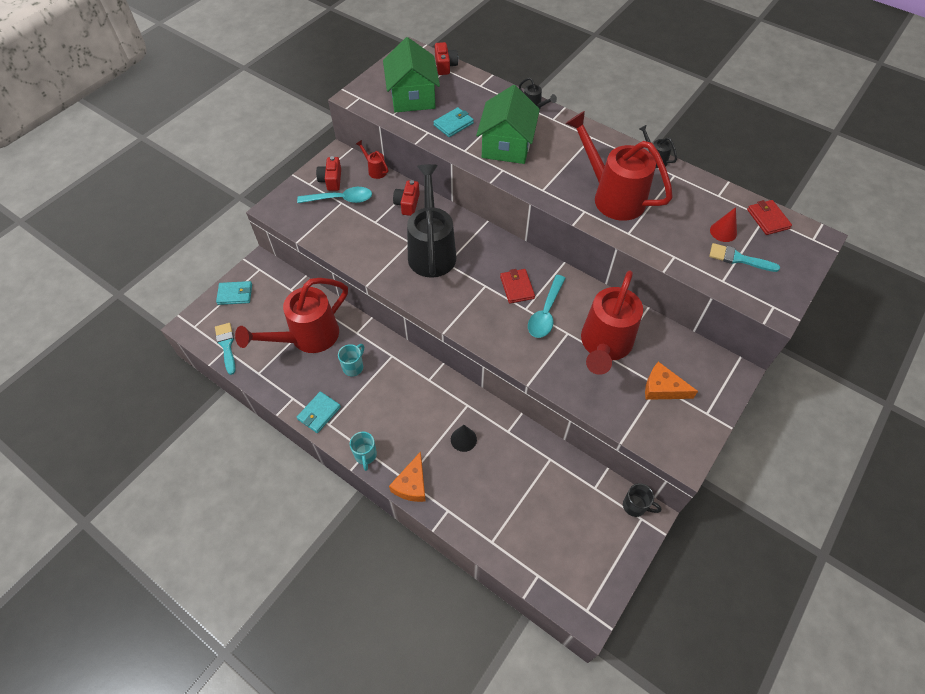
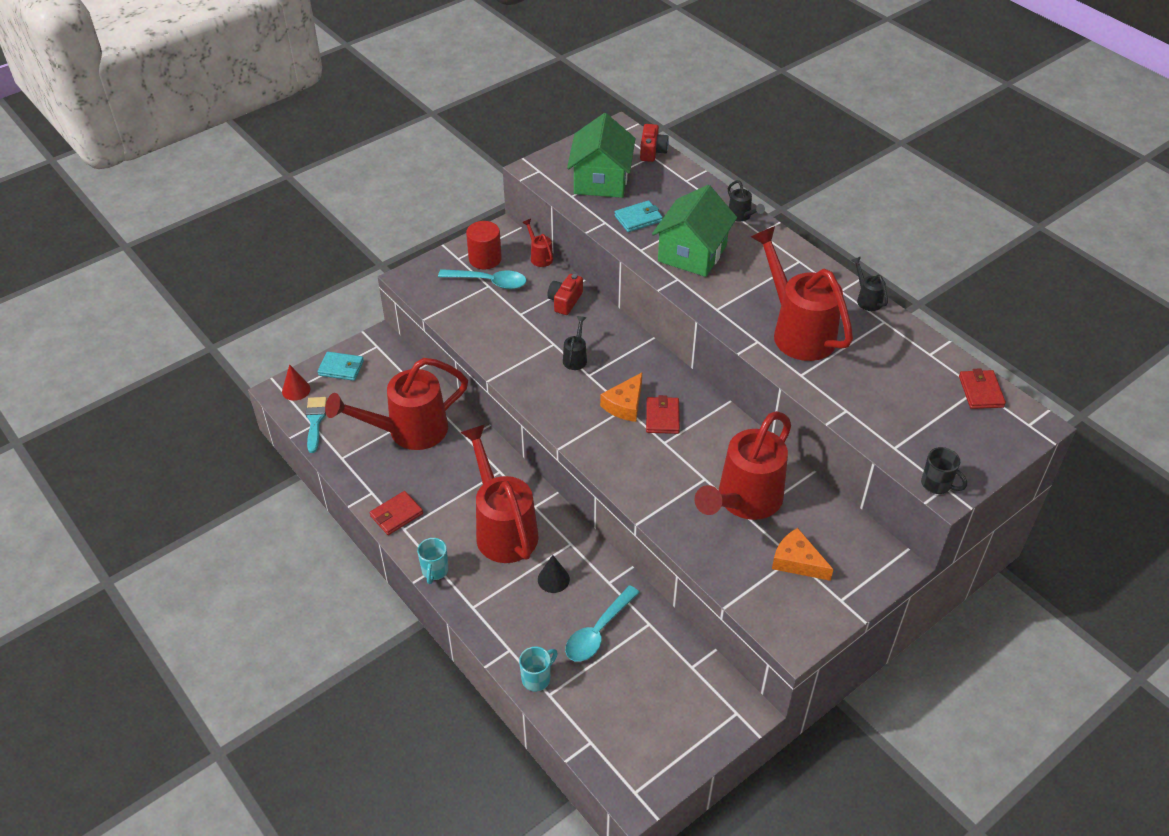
camera: 15 degrees right, 10 degrees down
turquoise wallet [297,391,341,433] -> red wallet [370,491,423,535]
red camera [316,156,341,191] -> red cylinder [466,221,502,269]
turquoise mug [338,344,364,376] -> turquoise mug moved to [519,647,558,692]
orange cheese [389,451,426,502] -> orange cheese moved to [600,373,642,422]
black watering can [407,164,456,278] -> black watering can [563,316,587,370], size x0.41
turquoise spoon [528,275,566,338] -> turquoise spoon moved to [565,585,640,662]
black mug [623,483,661,517] -> black mug moved to [921,447,967,494]
turquoise brush [709,243,780,272] -> none
red cone [710,207,737,242] -> red cone moved to [282,364,310,401]
none -> red watering can [460,424,539,563]

